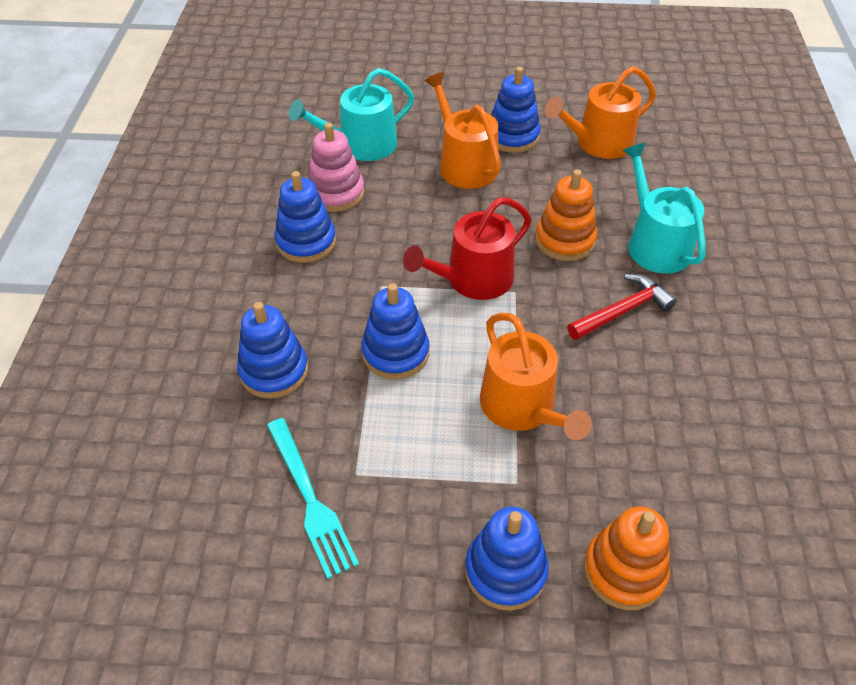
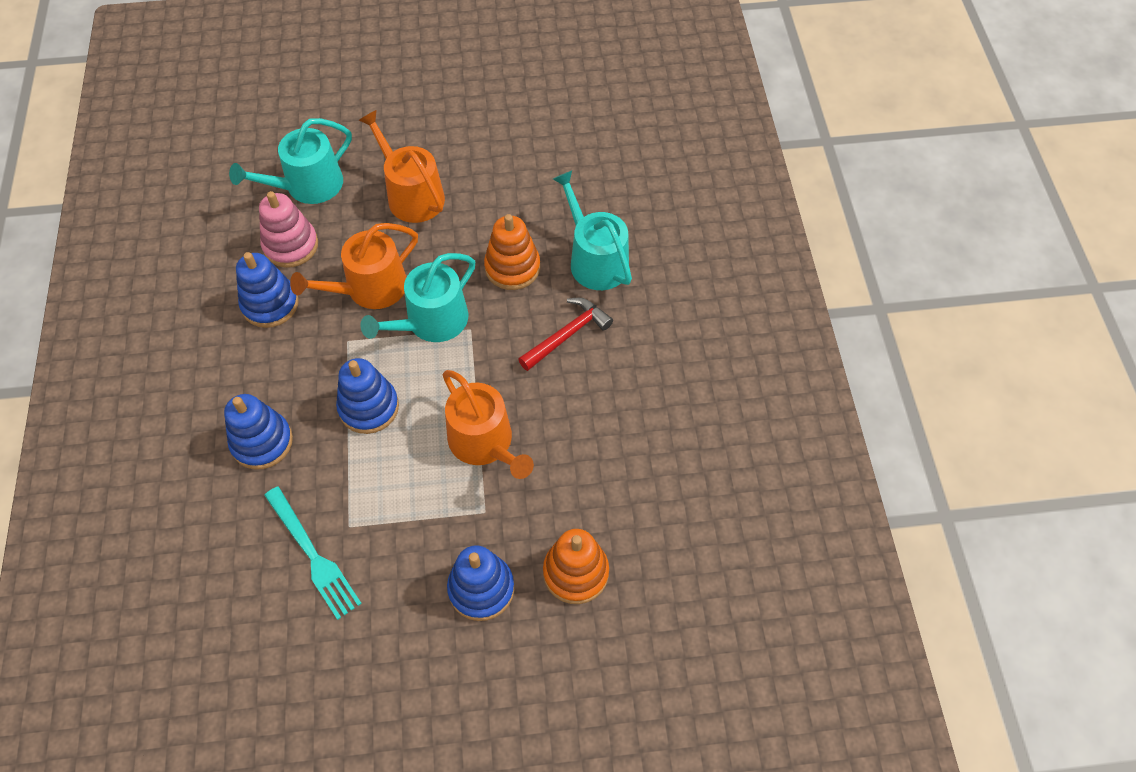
camera: 10 degrees left, 10 degrees up
red watering can [403,197,532,300] -> turquoise watering can [360,253,475,342]
blue stacking toy [491,67,541,153] -> none
orange watering can [545,66,656,159] -> orange watering can moved to [290,223,418,309]

